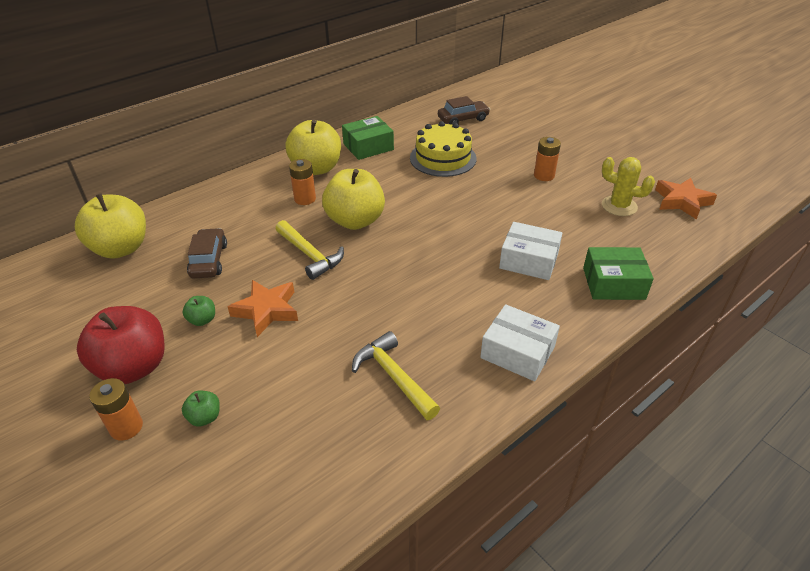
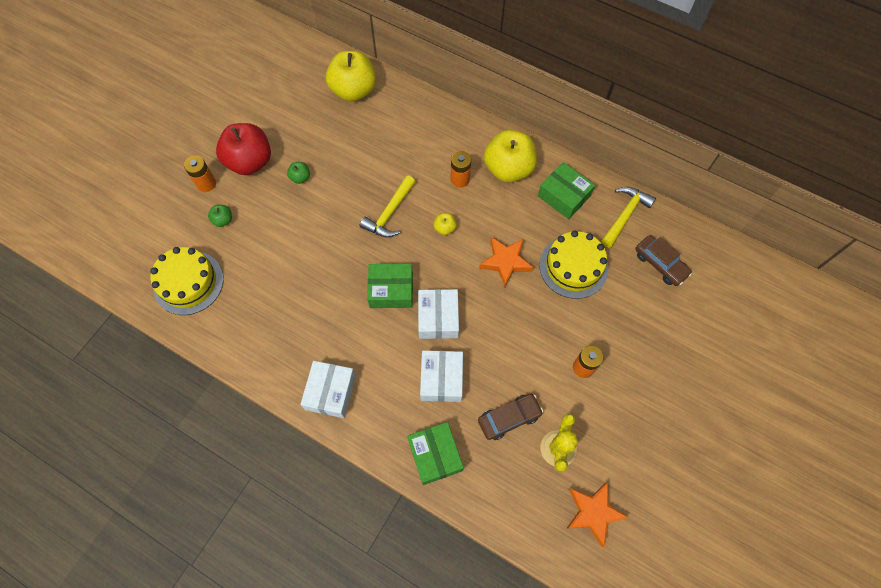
camera: 70 degrees right, 25 degrees up
brown car [187,228,227,278] -> brown car moved to [478,394,544,440]
orange star [227,280,298,337] -> orange star moved to [479,237,533,287]
yellow apple [322,169,385,230] -> yellow apple [433,213,457,235], size x0.43
yellow hammer [352,331,440,420] -> yellow hammer moved to [601,186,656,248]
none -> yellow cake [150,247,224,315]
none -> green box [367,264,413,308]
none -> white box [418,289,459,339]

